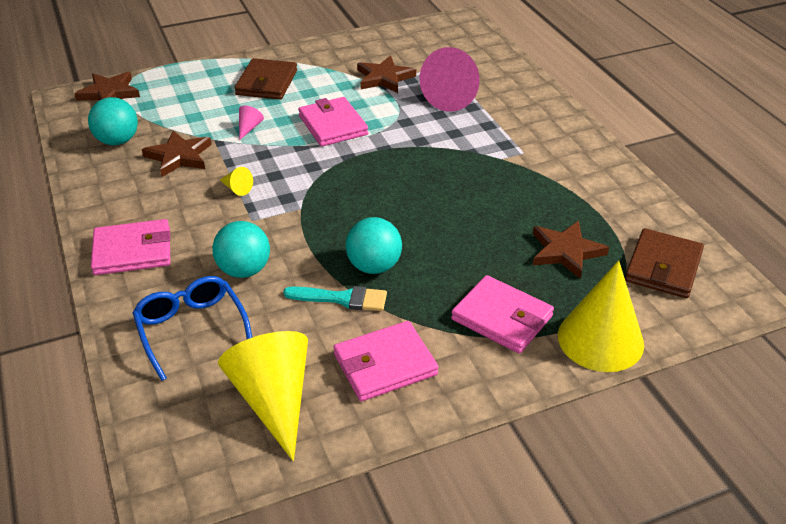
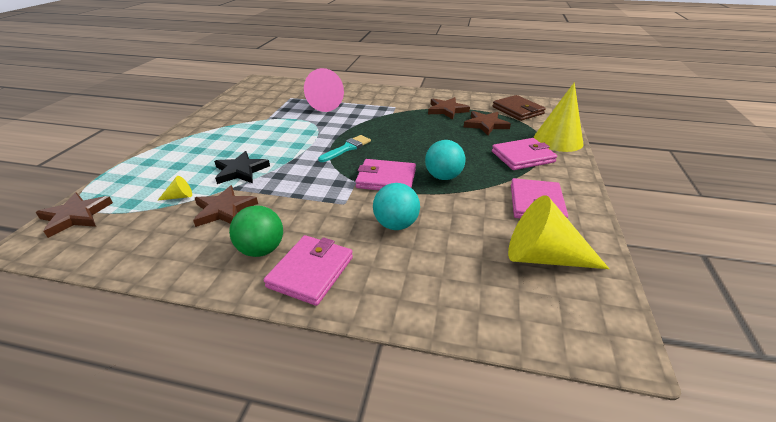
camera: 55 degrees left, 5 degrees down
turquoise ball [88,97,138,145] -> none
blue glasses [133,276,252,381] -> none
yellow cone [220,167,253,196] -> yellow cone moved to [157,176,192,201]
brown wallet [235,58,297,99] -> none
pink cone [239,105,264,140] -> black star [214,151,270,184]
turquoise brush [283,286,387,311] -> turquoise brush moved to [318,135,371,162]
pink wallet [298,97,368,146] -> pink wallet moved to [355,159,416,190]
brown star [357,56,416,93] -> brown star moved to [428,97,470,119]
none -> green ball [229,206,283,257]

